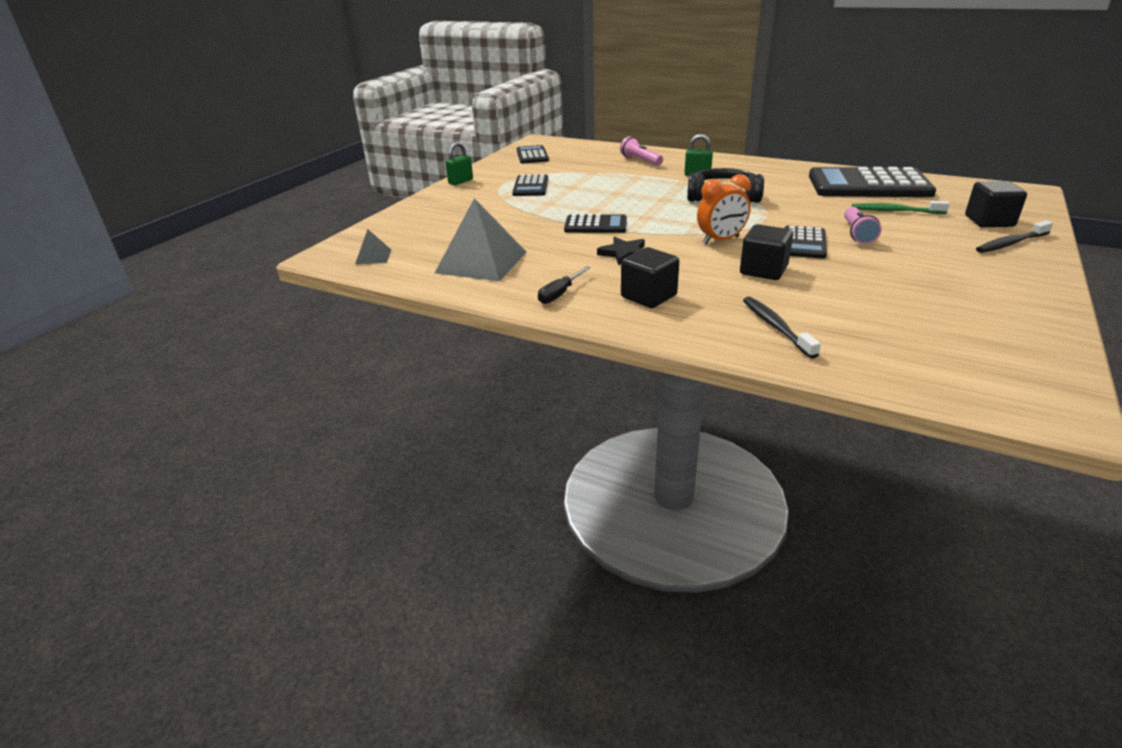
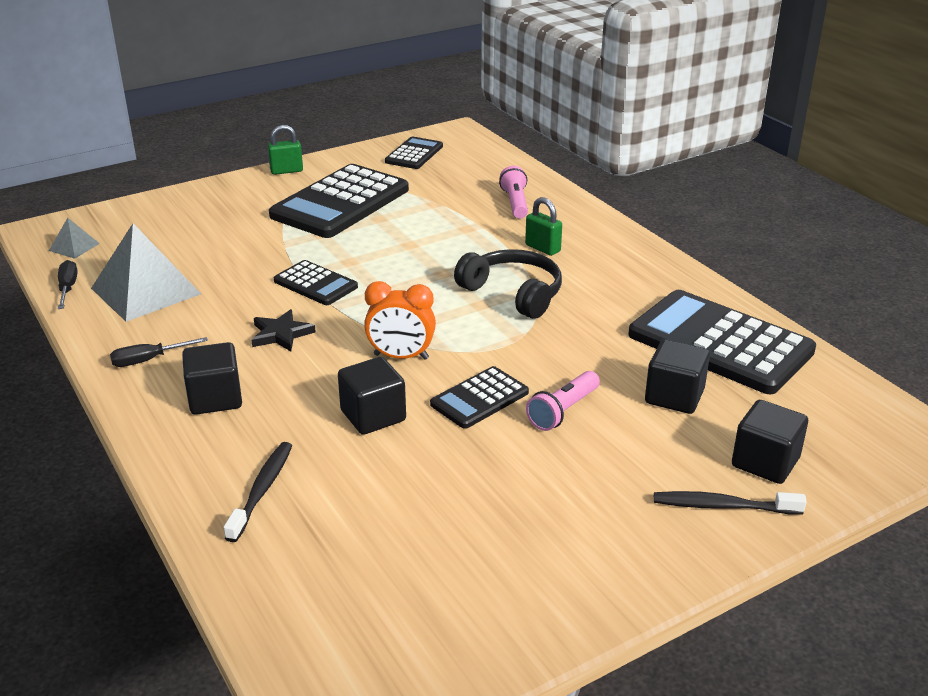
camera: 30 degrees right, 0 degrees up
black calculator [512,174,548,196] -> black calculator [269,164,409,238], size x1.95
green toothbrush [852,200,950,214] -> black cube [645,339,710,414]
none -> black screwdriver [58,260,78,309]

